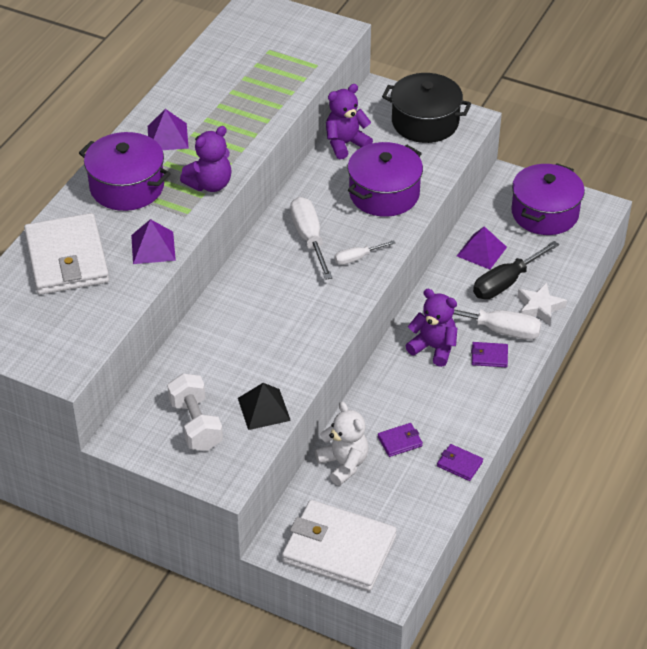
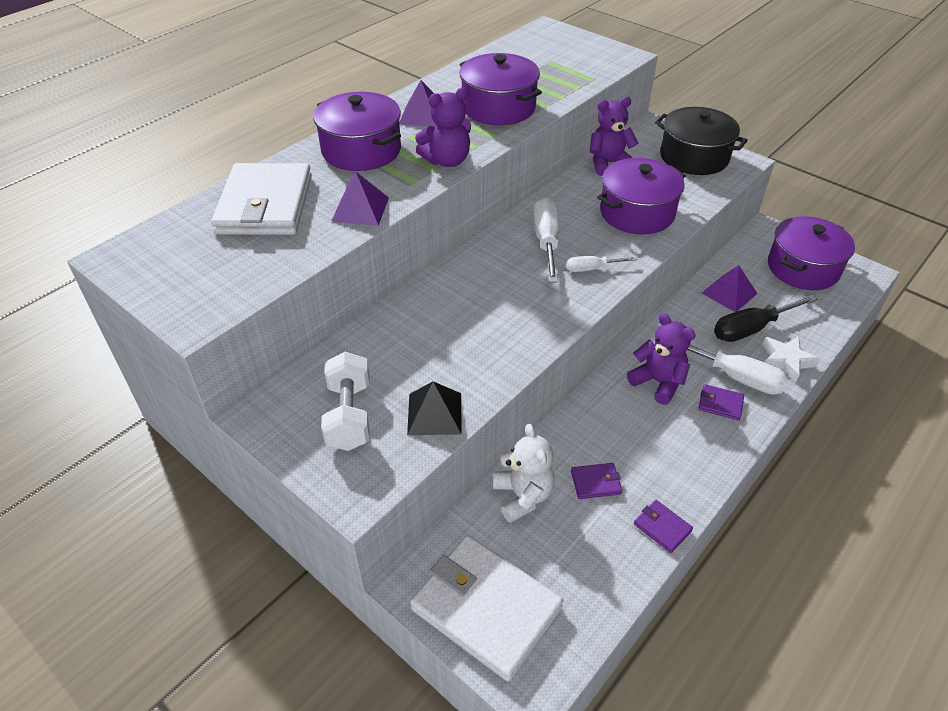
camera: 15 degrees right, 0 degrees up
none -> purple pot [459,53,542,125]

